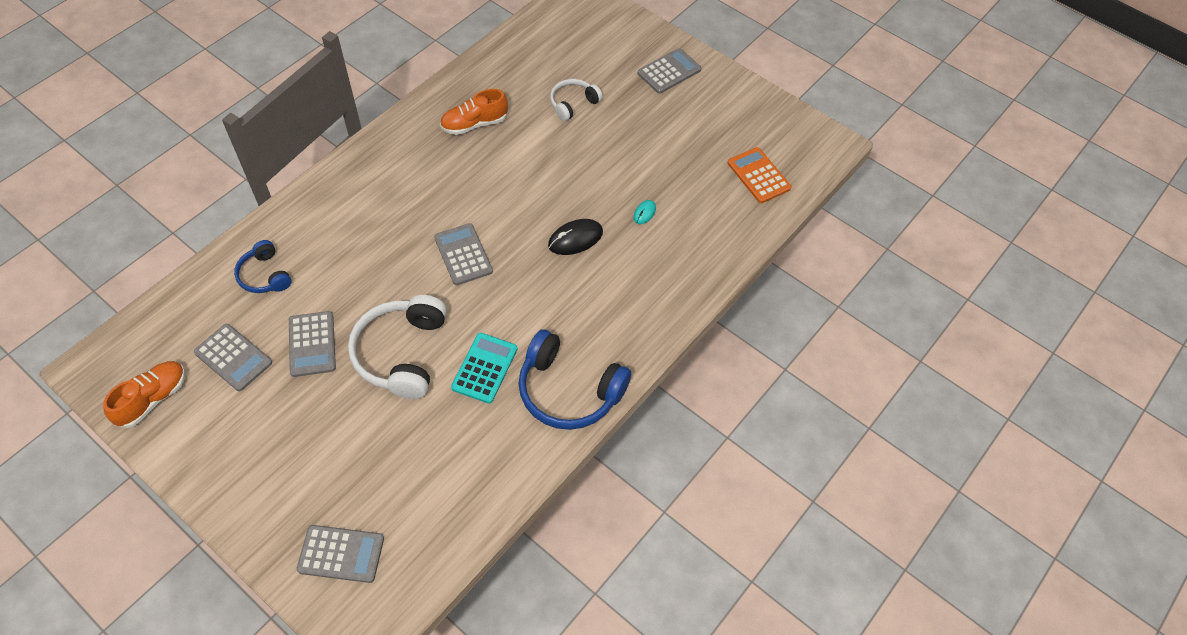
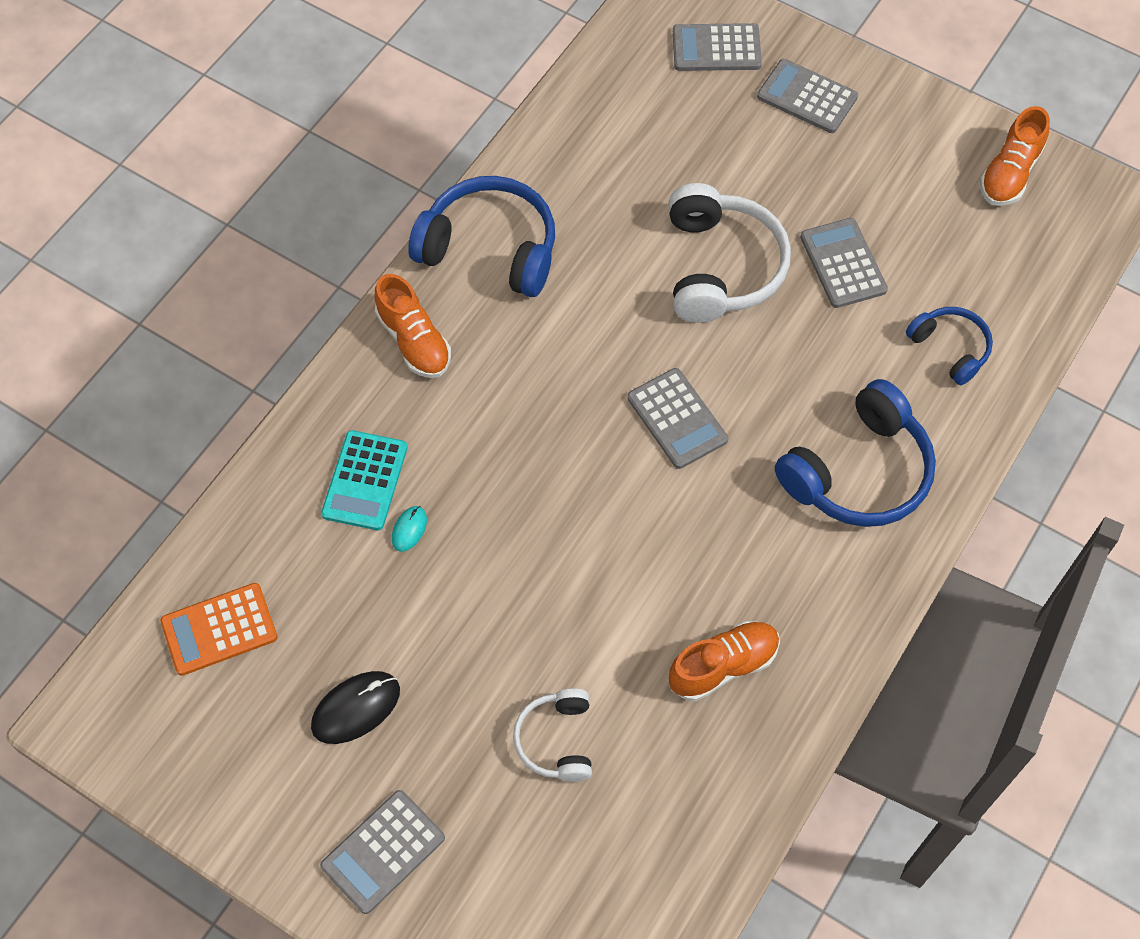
camera: 175 degrees right, 5 degrees up
grey calculator [194,324,272,391] -> grey calculator moved to [757,59,858,133]
turquoise calculator [451,333,517,404] -> turquoise calculator moved to [321,430,407,530]
black mouse [548,219,603,255] -> black mouse moved to [311,671,400,744]
white headphones [550,79,603,121] -> white headphones turned 135 degrees clockwise [513,688,592,782]
orange calculator [728,147,791,203] -> orange calculator turned 105 degrees clockwise [160,583,277,676]
none -> orange shoe [374,274,451,378]
none -> blue headphones [775,379,936,527]

